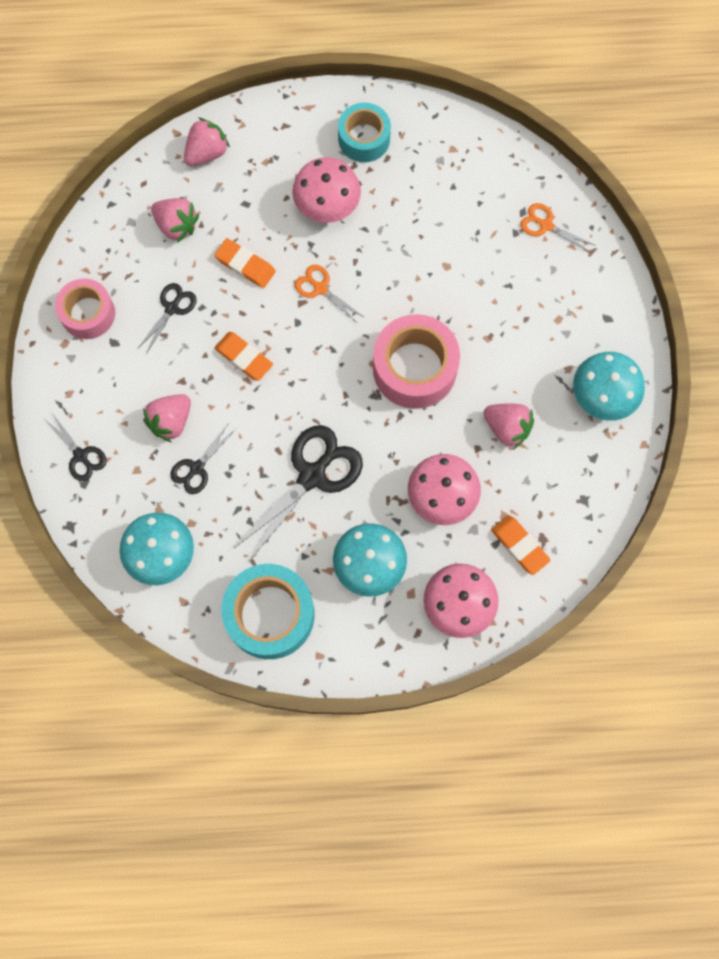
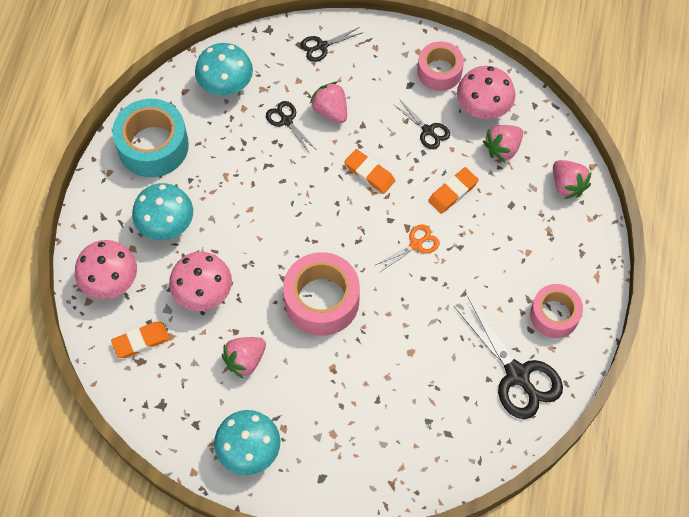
camera: 105 degrees right, 10 degrees down
orange eraser [214,332,273,381] -> orange eraser turned 75 degrees clockwise [344,149,395,194]
black scissors [233,425,363,562] -> black scissors moved to [454,297,563,419]
pink mushroom [292,157,361,223] -> pink mushroom moved to [457,66,515,119]
turquoise tape [338,103,391,162] -> pink tape [530,284,583,338]
orange scissors [520,203,596,253] -> none

